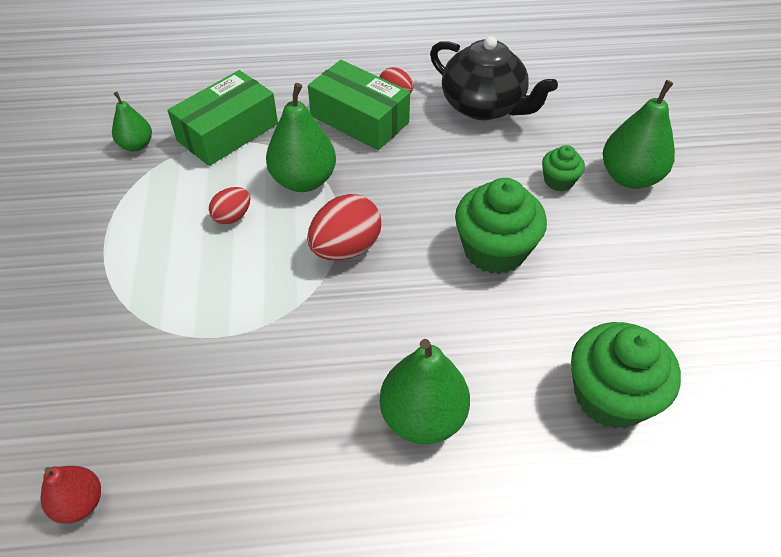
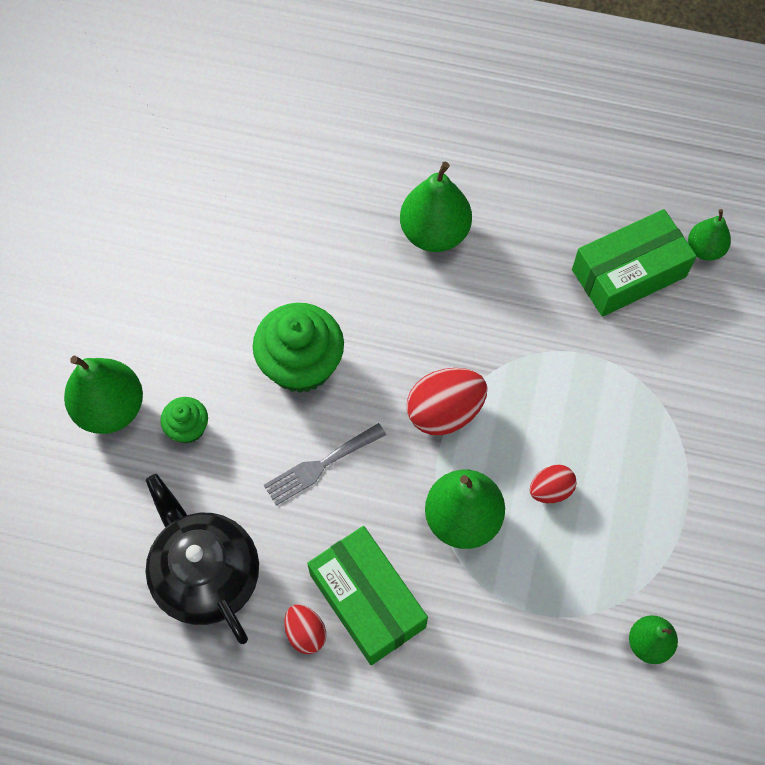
camera: 160 degrees left, 15 degrees up
red pear [40,466,101,524] -> green pear [688,209,731,261]
green box [168,70,278,166] -> green box moved to [572,209,697,317]
green cupcake [571,322,681,429] -> none
none -> grey fork [264,423,386,506]

